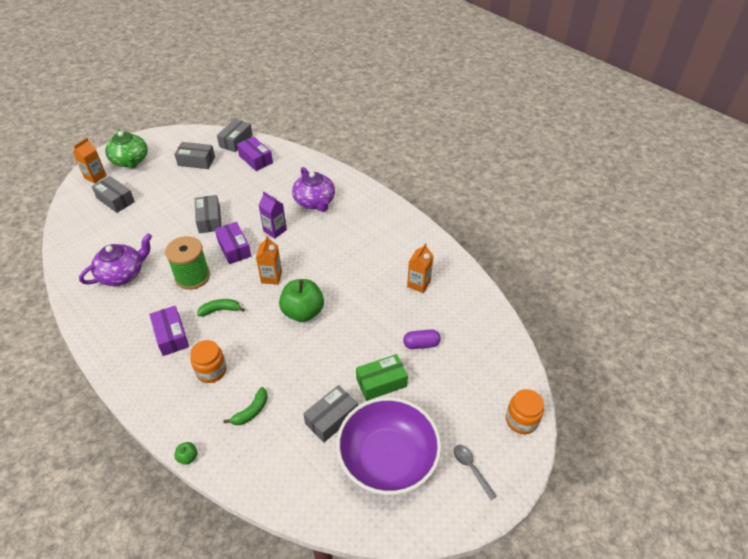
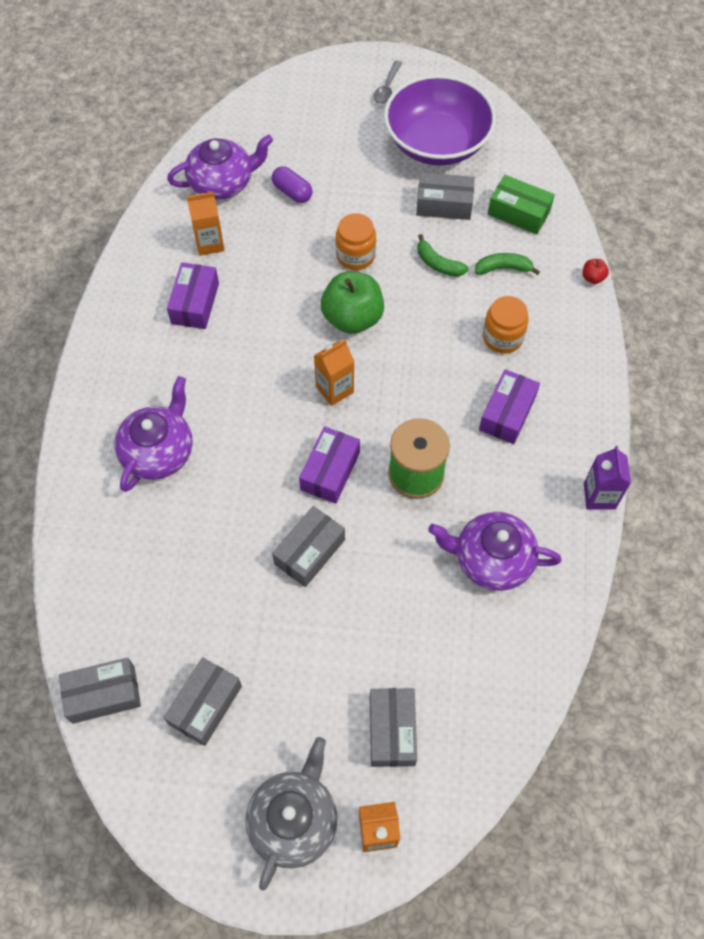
camera: 130 degrees left, 15 degrees up
green teapot [105,129,148,169] -> grey teapot [245,737,337,891]
grey box [174,142,215,169] -> grey box turned 60 degrees clockwise [164,657,242,746]
green apple [174,442,197,465] -> red apple [583,259,609,284]
green banana [197,299,245,316] -> green banana moved to [418,234,469,277]
purple box [237,136,273,171] -> purple box moved to [167,262,219,329]
purple carton [259,191,287,239] -> purple carton moved to [584,446,631,510]
green box [356,354,408,401] -> green box moved to [488,175,555,235]
orange jar [506,389,544,434] -> orange jar moved to [336,213,376,270]
none -> purple teapot [167,134,273,199]

